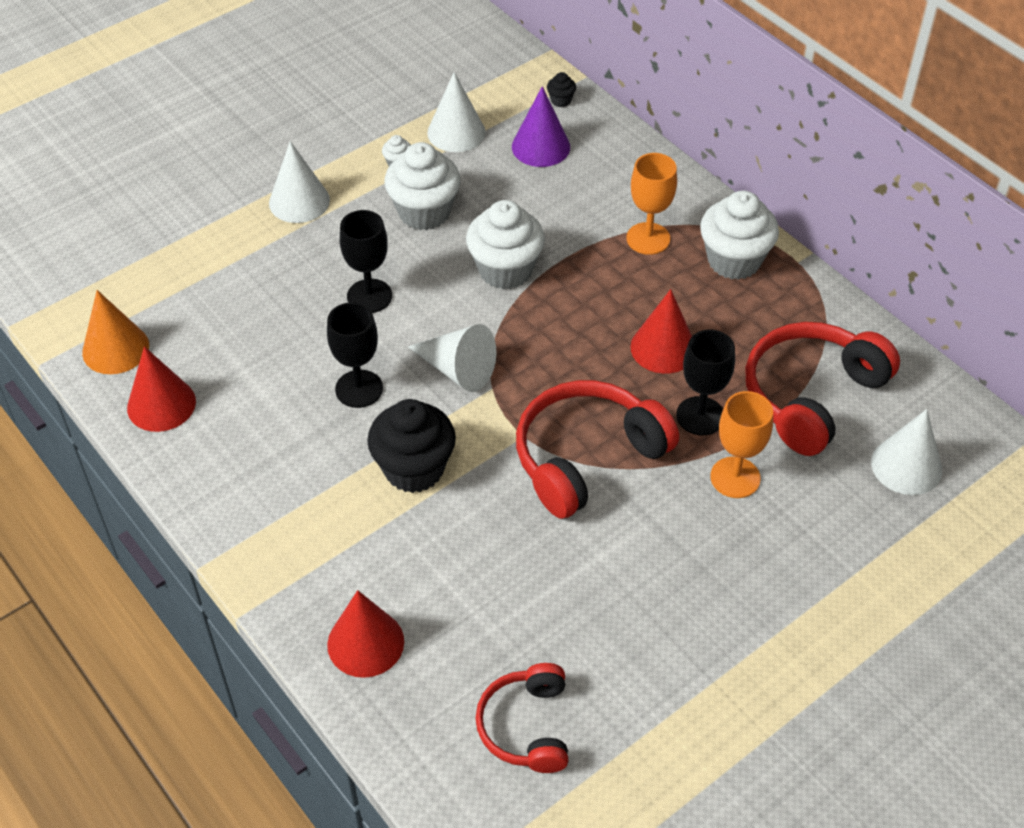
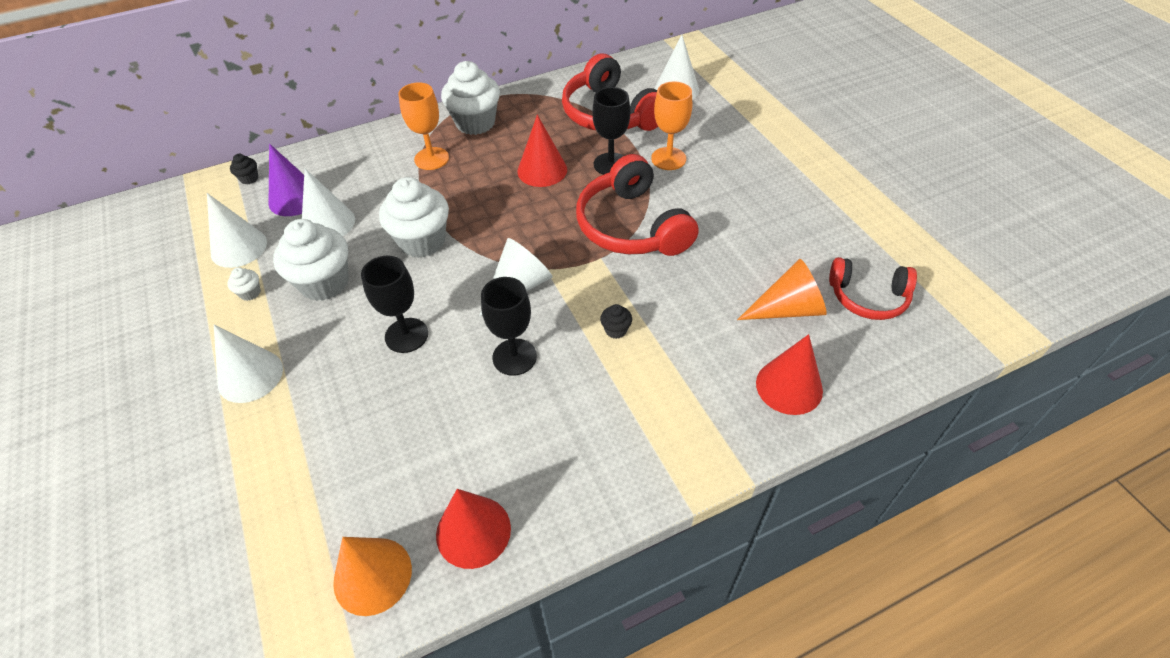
camera: 75 degrees left, 0 degrees up
black cupcake [367,399,456,493] -> black cupcake [600,304,632,339], size x0.42
none -> white cone [302,169,355,236]
none -> orange cone [737,259,827,320]

